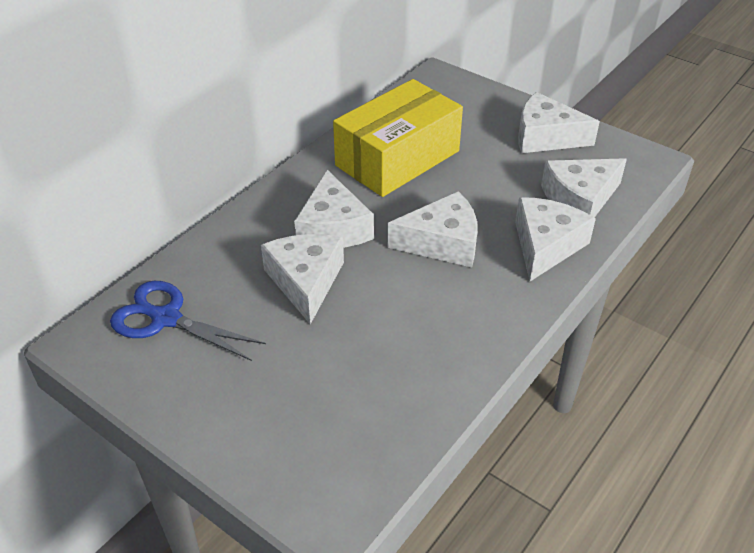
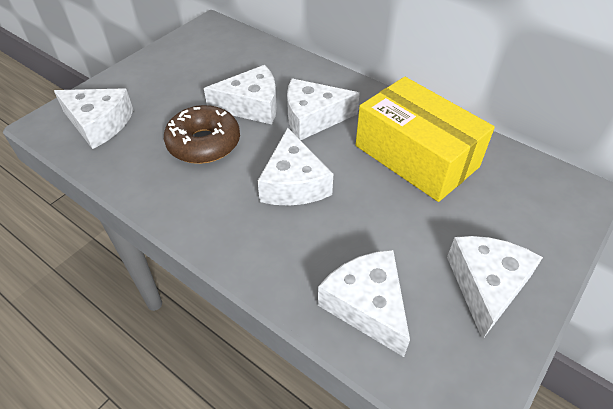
camera: 90 degrees right, 5 degrees up
blue scissors [110,281,266,361] -> none
white cheese [515,197,596,281] -> white cheese moved to [54,88,133,149]
none -> brown donut [164,105,240,164]

